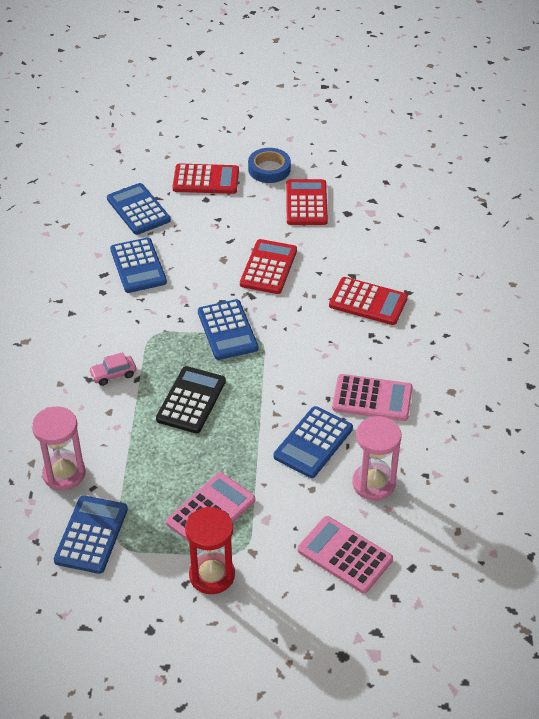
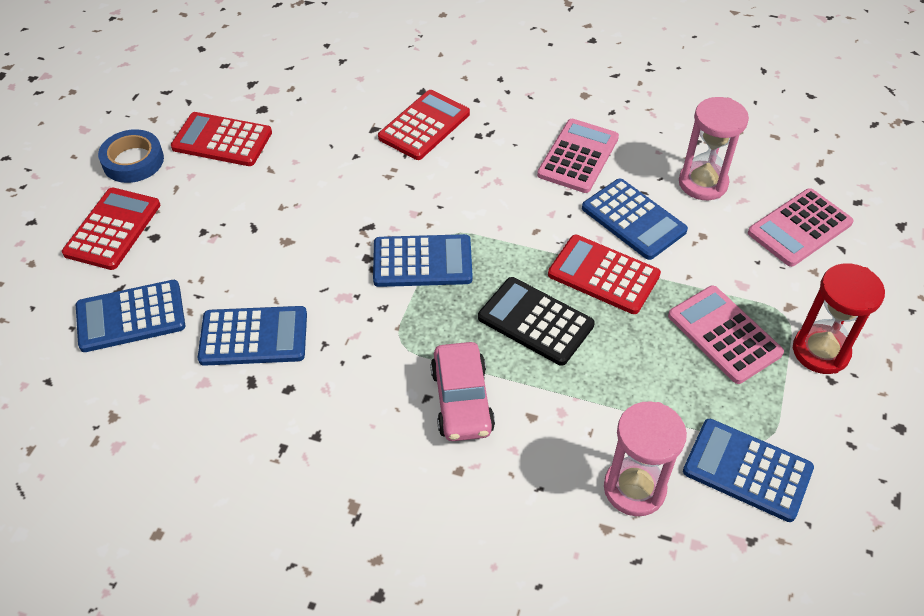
camera: 75 degrees left, 5 degrees up
pink car [89,352,136,386] -> pink car [430,342,495,441], size x1.65
red calculator [240,239,297,294] -> red calculator moved to [548,235,661,314]

